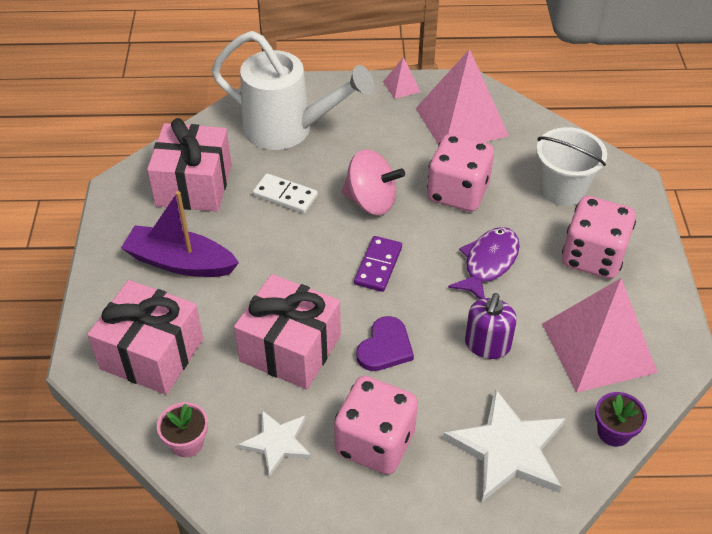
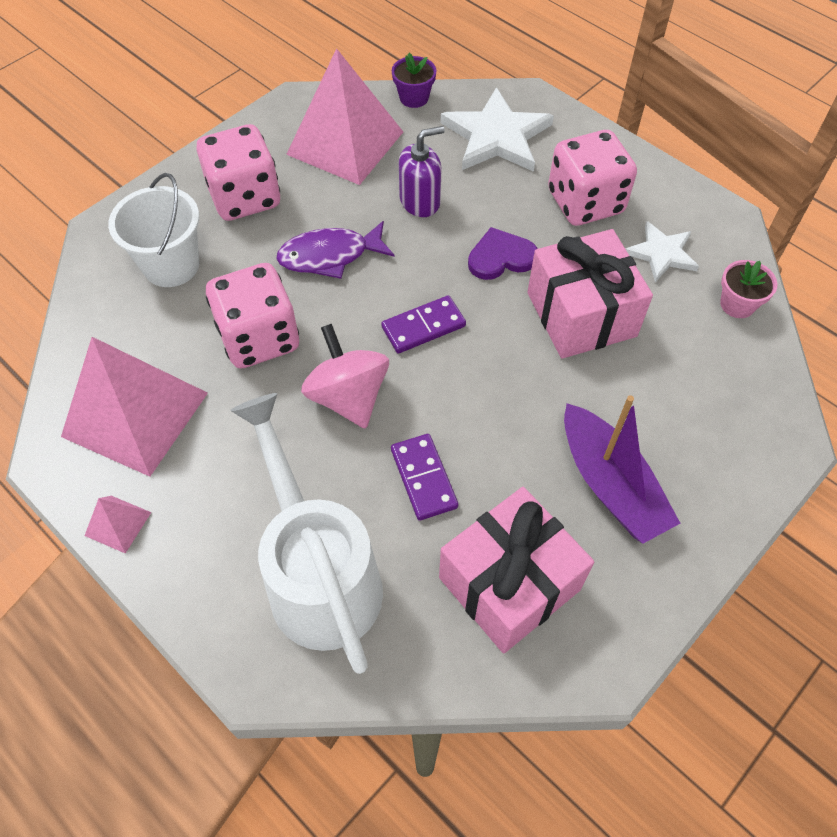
camera: 135 degrees left, 10 degrees up
pink gift [88,280,203,395] -> none
white domino [253,173,318,213] -> purple domino [391,434,458,521]

